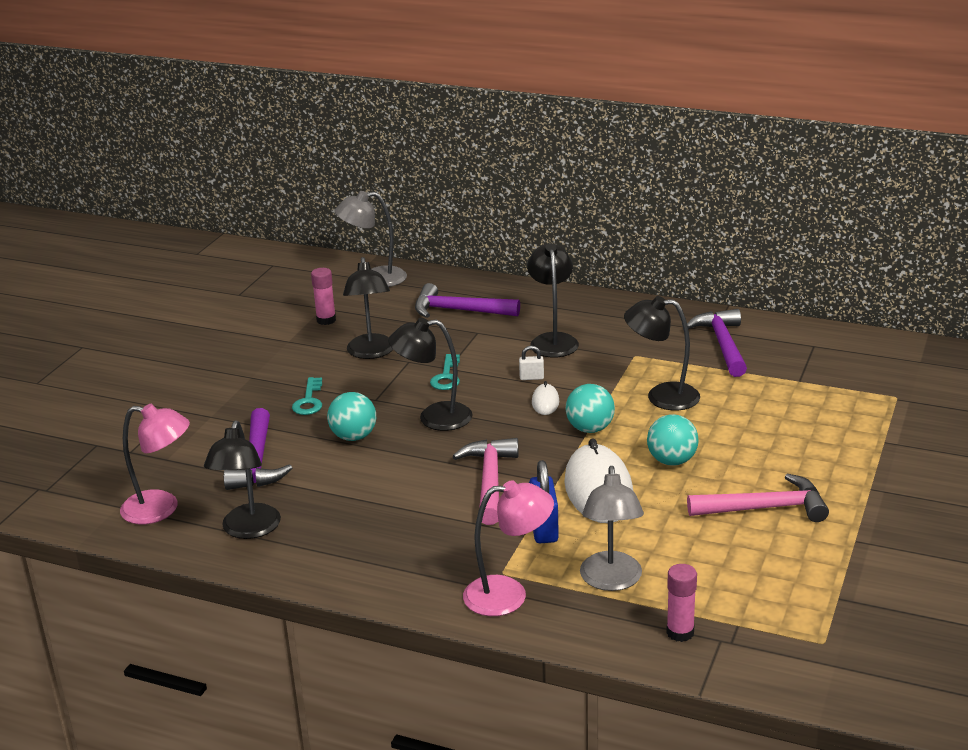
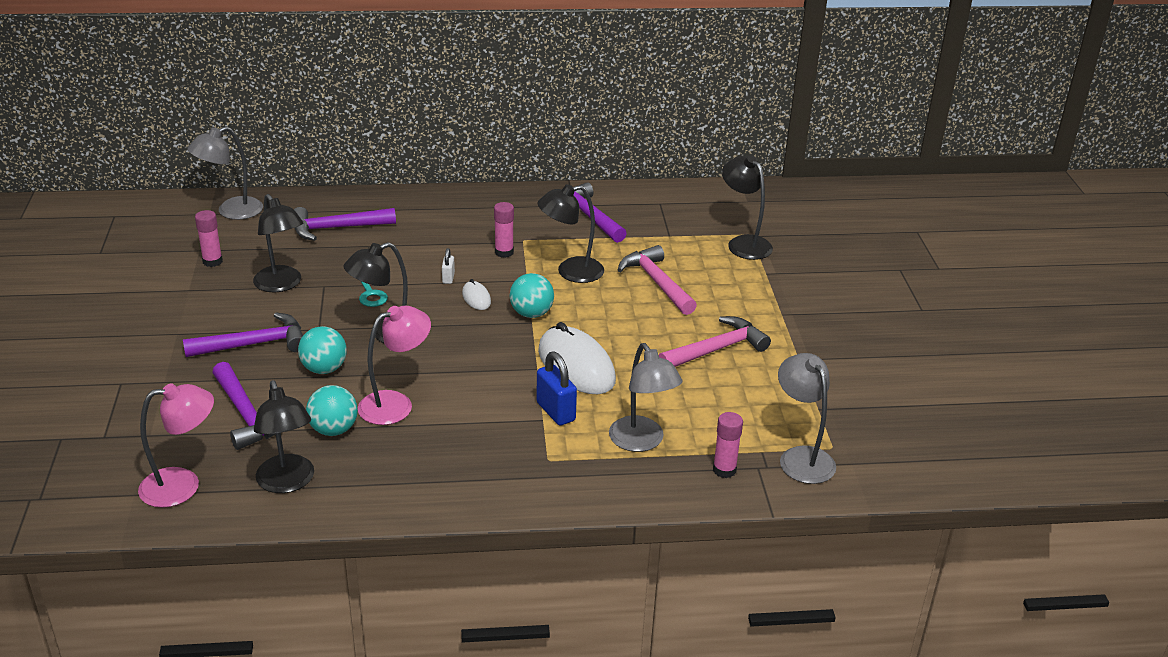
camera: 30 degrees left, 5 degrees up
turquoise key [292,377,322,415] -> purple hammer [183,312,303,357]
pink hammer [452,438,519,525] -> pink hammer moved to [618,245,697,315]
pink lamp [463,480,554,616] -> pink lamp moved to [358,306,431,425]
white padlock [519,346,544,380] -> white padlock turned 60 degrees counterclockwise [442,248,455,284]
black lamp [527,243,579,358] -> black lamp moved to [722,155,773,260]
turquoise ball [647,414,699,466] -> turquoise ball moved to [306,385,358,436]
none -> pink glue stick [494,202,514,258]
none -> grey lamp [778,353,836,484]

